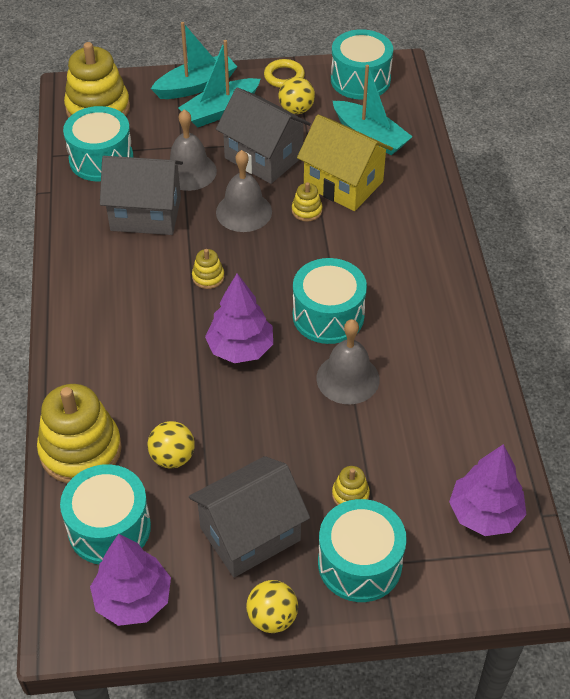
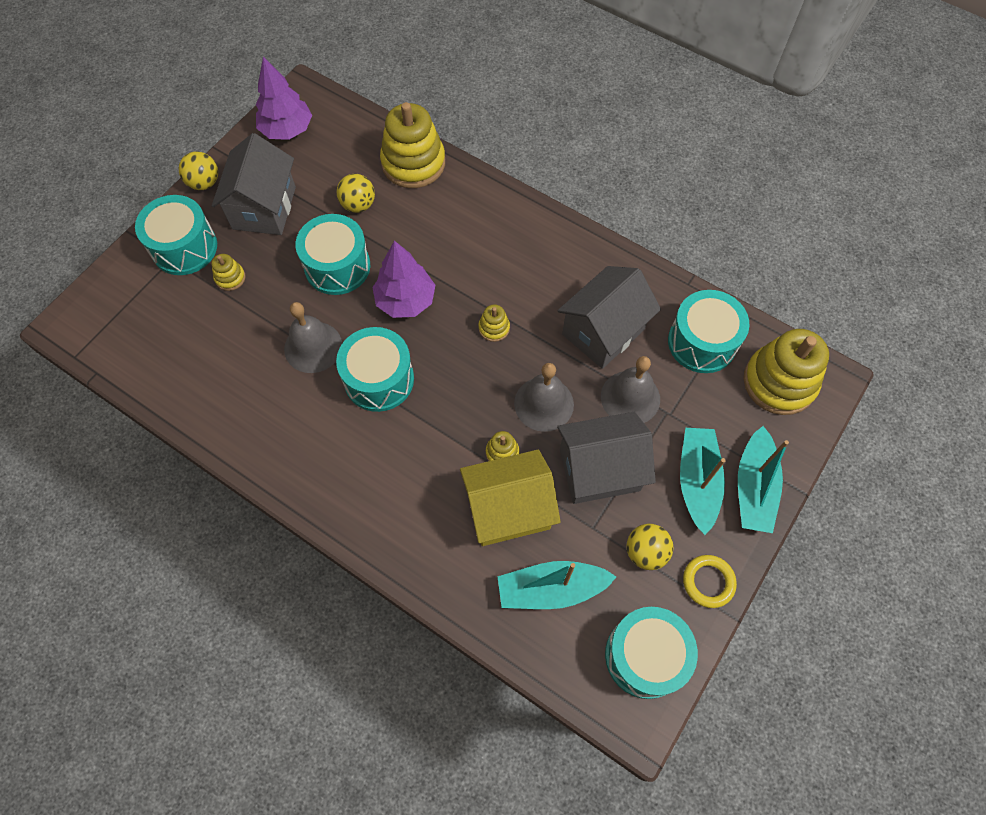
camera: 130 degrees right, 15 degrees up
turquoise drum [60,464,151,564] -> turquoise drum moved to [295,214,370,295]
purple tree [449,444,527,536] -> none

